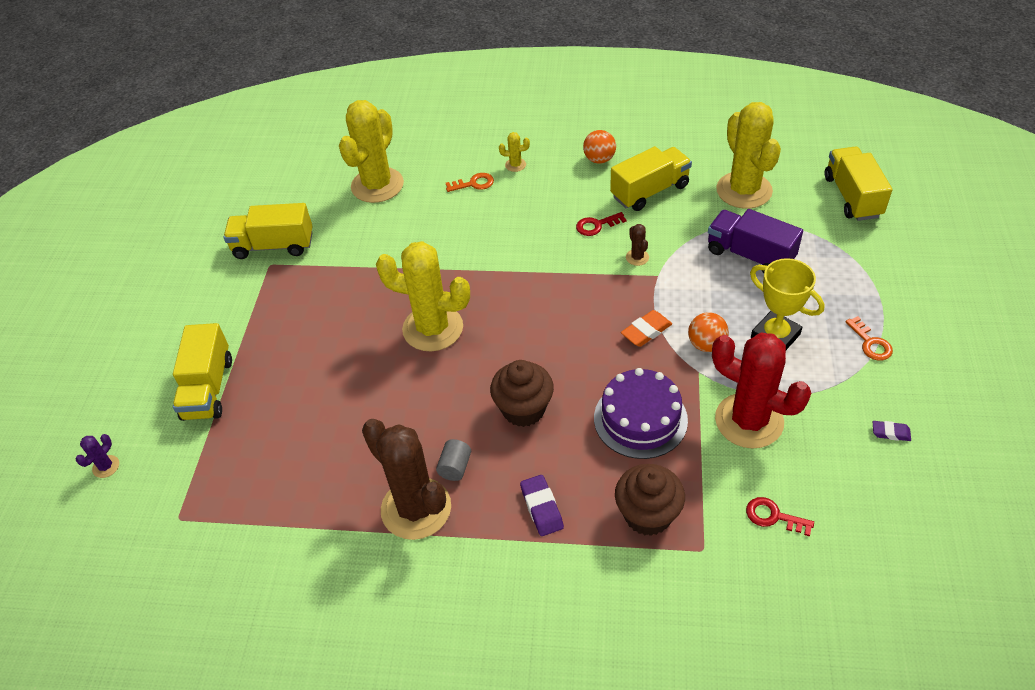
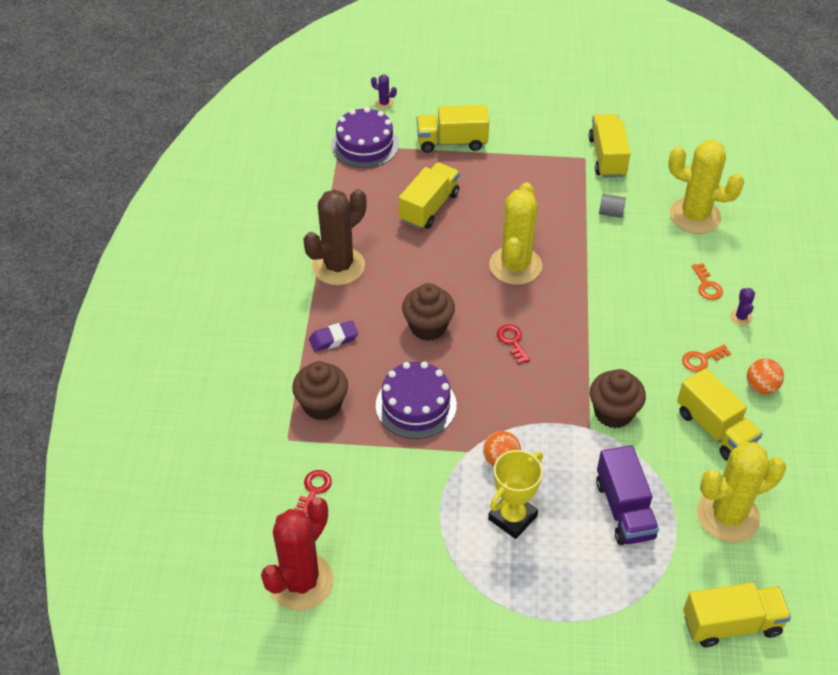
camera: 85 degrees right, 0 degrees up
grey cylinder [436,439,471,481] -> grey cylinder moved to [599,194,626,218]
yellow cactus [499,132,530,172] -> purple cactus [730,288,755,326]
red key [576,212,627,236] -> red key moved to [497,324,530,364]
orange eraser [621,310,672,347] -> none
brown cactus [626,224,649,266] -> brown cupcake [590,369,646,428]
purple truck [708,209,803,273] -> purple truck turned 135 degrees clockwise [596,445,659,545]
red cactus [712,333,811,449] -> red cactus moved to [261,497,334,611]
orange key [846,316,893,360] -> orange key moved to [682,345,731,372]
purple eraser [873,421,911,441] -> none
none -> purple cake [331,107,399,168]
none -> yellow truck [399,162,460,229]

